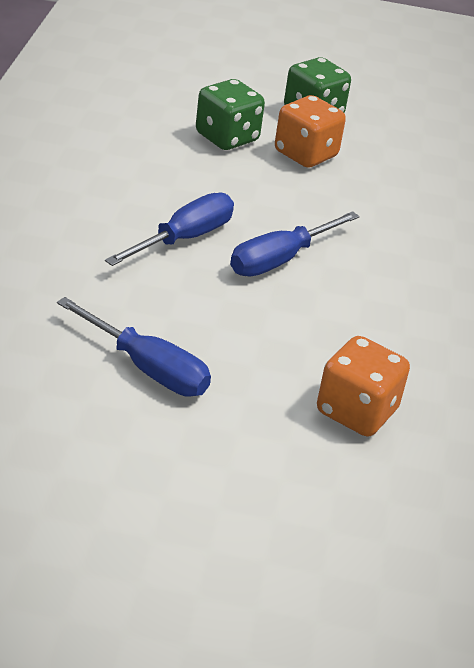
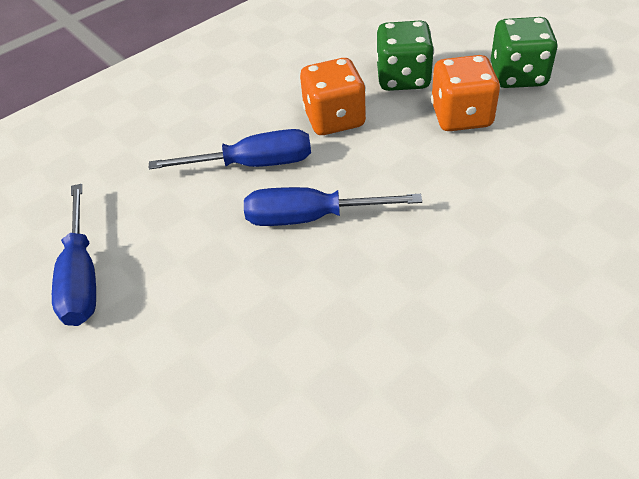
camera: 50 degrees right, 10 degrees up
orange dice [317,336,410,436] -> orange dice moved to [300,58,366,135]

